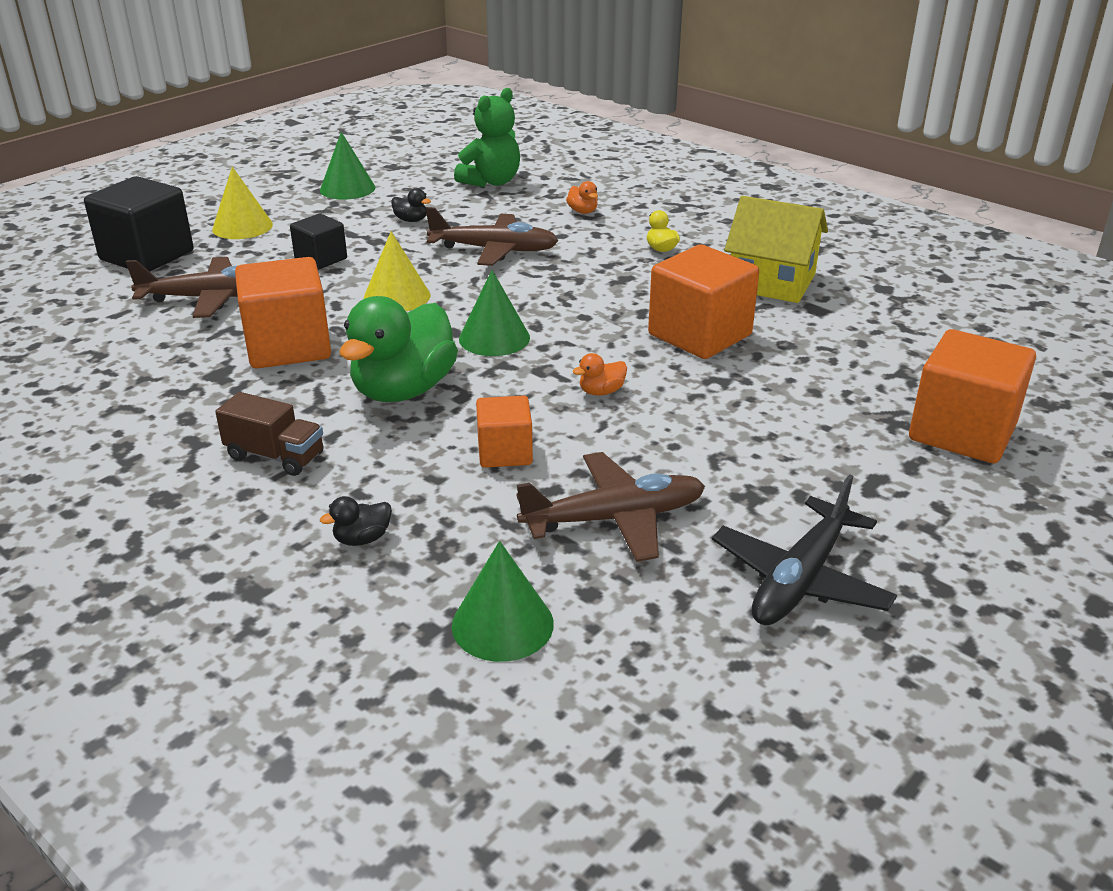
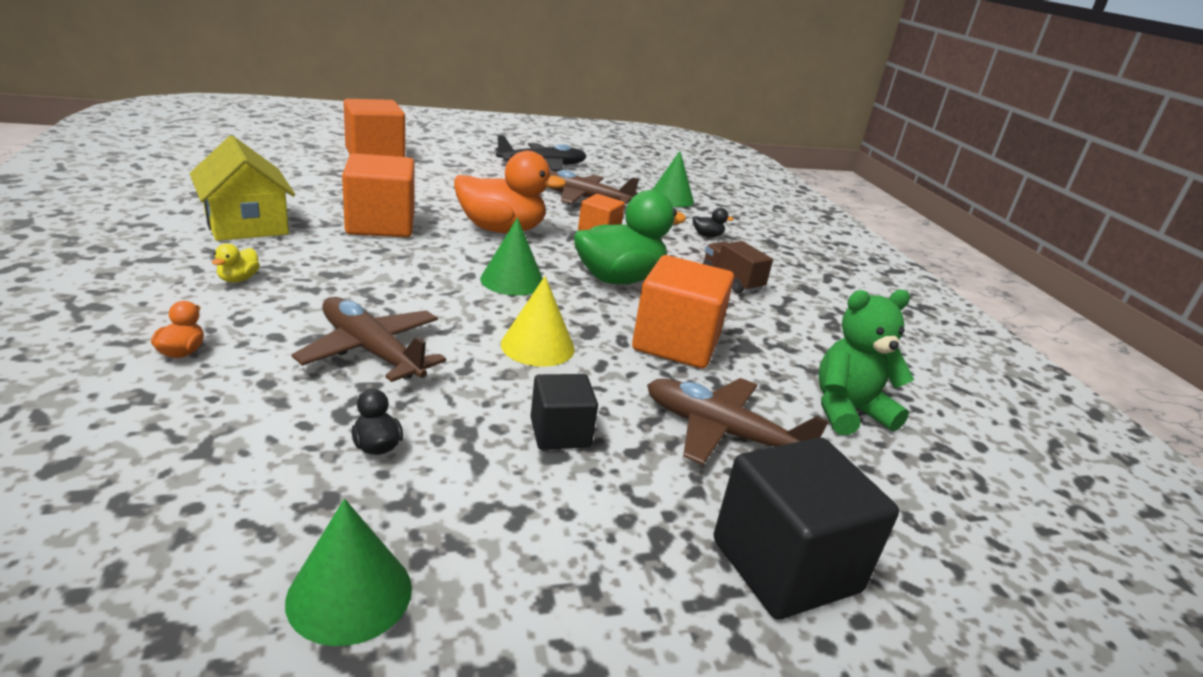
camera: 150 degrees left, 5 degrees down
yellow cone [212,167,273,239] -> none
green teddy bear [454,88,520,187] -> green teddy bear moved to [818,290,914,435]
orange duck [573,353,627,396] -> orange duck [454,151,566,233], size x2.49

